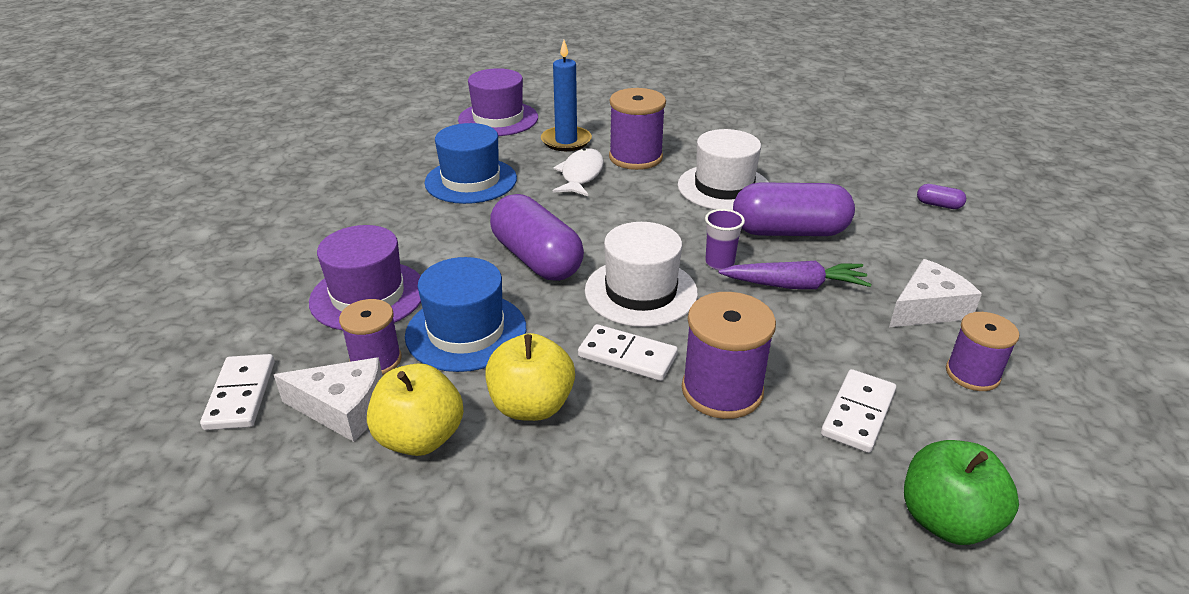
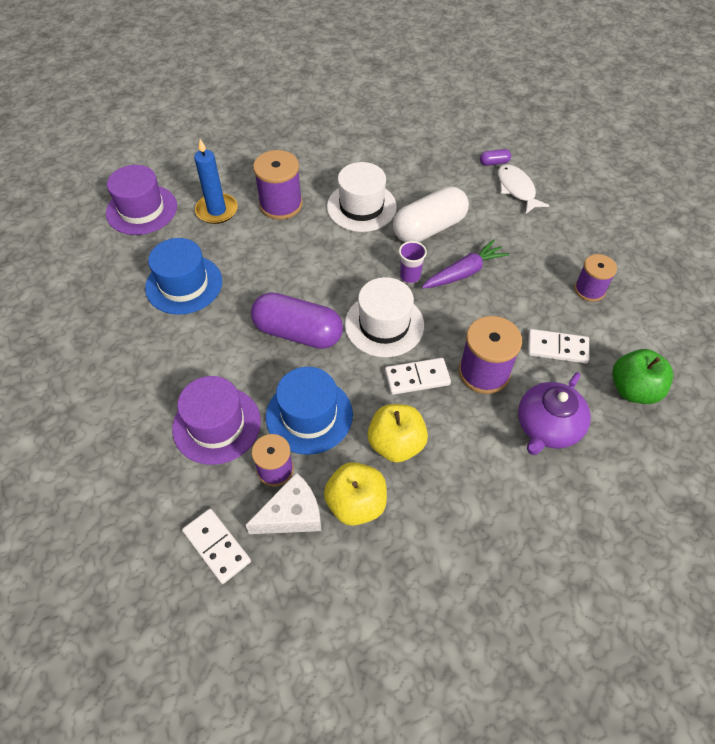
camera: 35 degrees left, 20 degrees up
white fish [553,148,604,196] -> white fish moved to [498,164,550,214]
purple capsule [733,182,855,236] -> white capsule [393,186,469,242]
white domino [821,369,896,453] -> white domino turned 75 degrees counterclockwise [528,329,589,364]
white cheese [889,259,982,327] -> none
none -> purple teapot [518,372,591,455]

